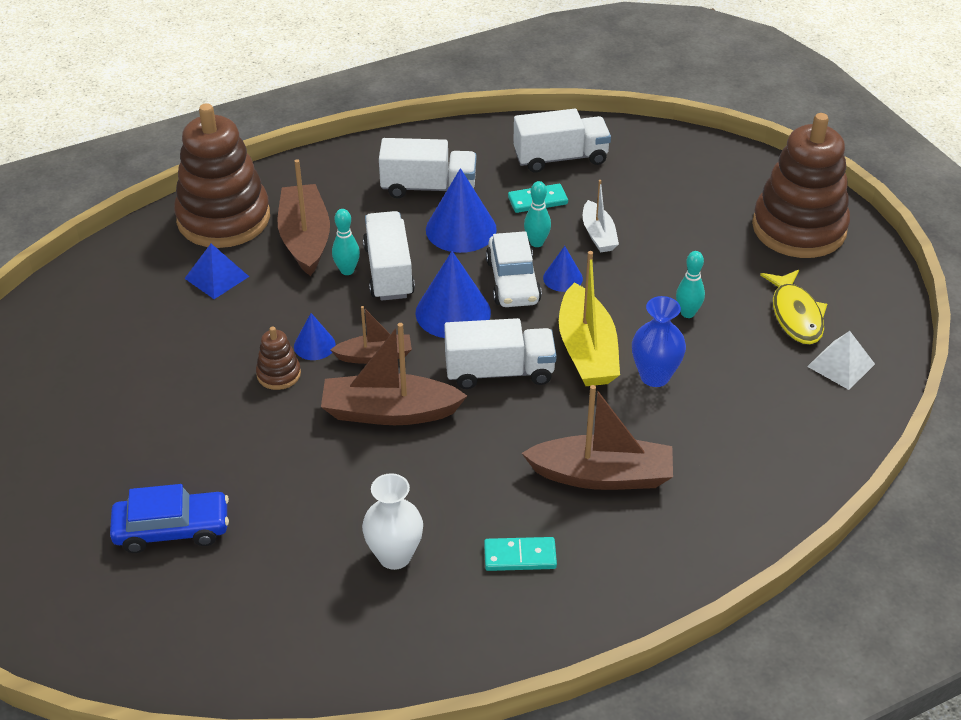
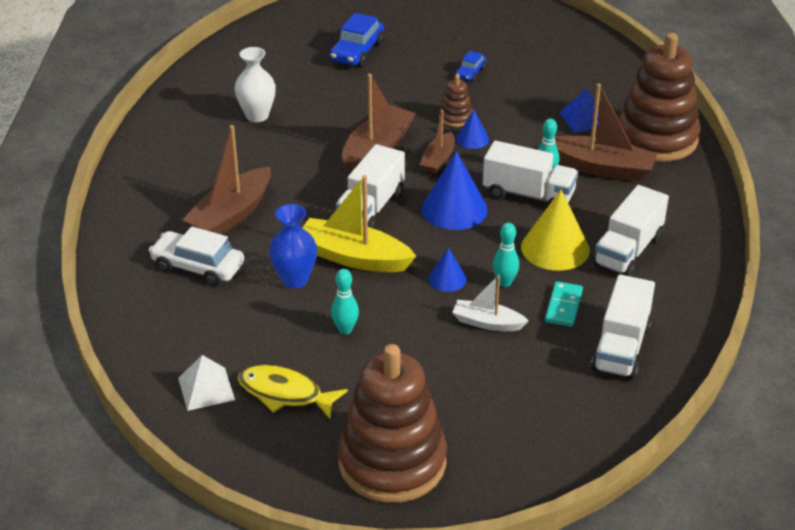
camera: 120 degrees right, 5 degrees down
blue cone [426,168,497,253] -> yellow cone [521,190,590,271]
turquoise domino [484,537,557,571] -> none
white car [486,231,542,307] -> white car moved to [149,227,244,286]
none -> blue car [455,51,486,82]

